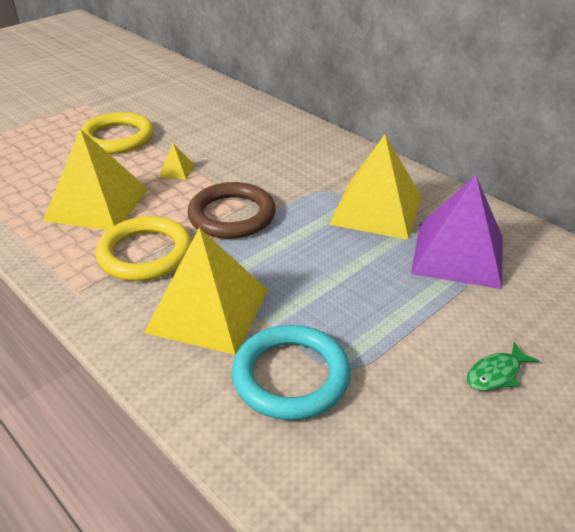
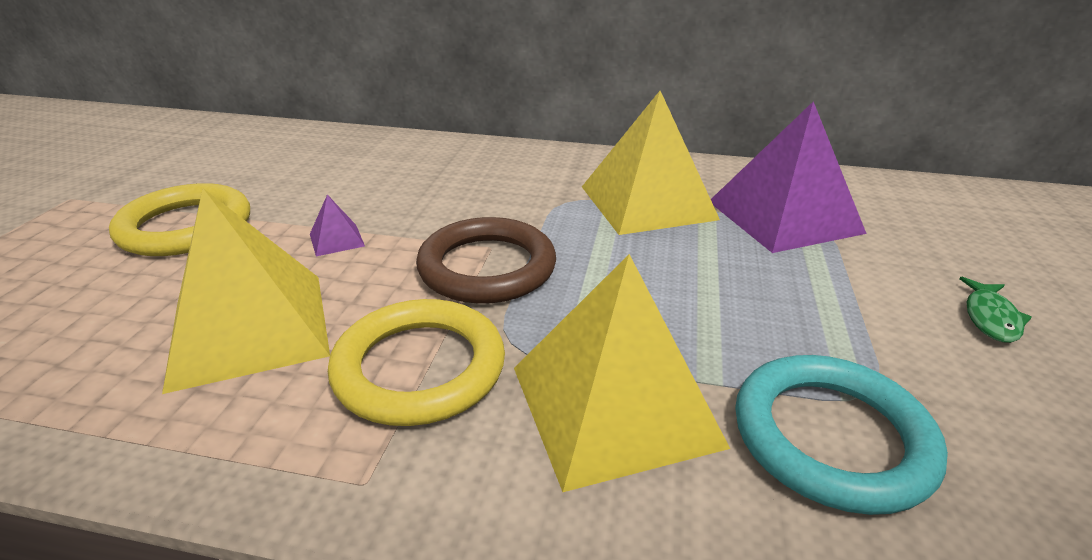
camera: 35 degrees left, 5 degrees down
yellow pyramid [159,143,194,180] -> purple pyramid [310,195,365,256]

